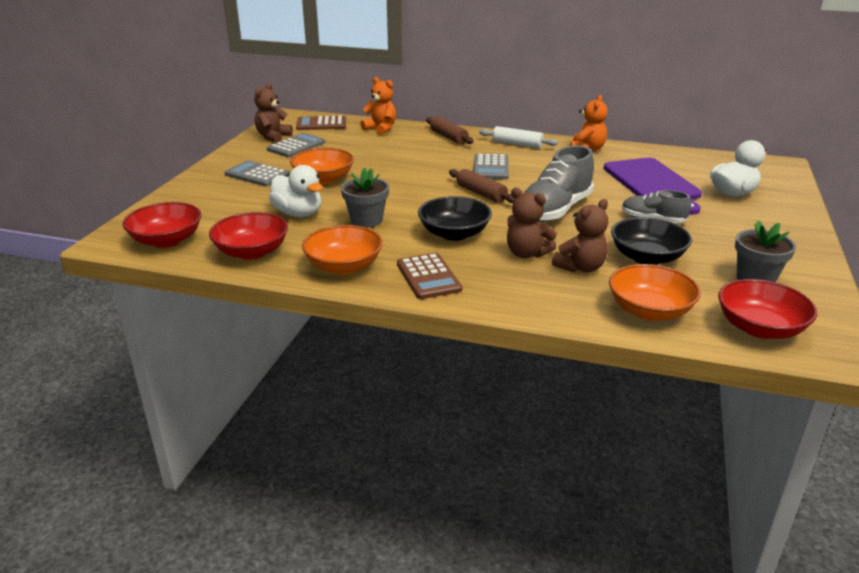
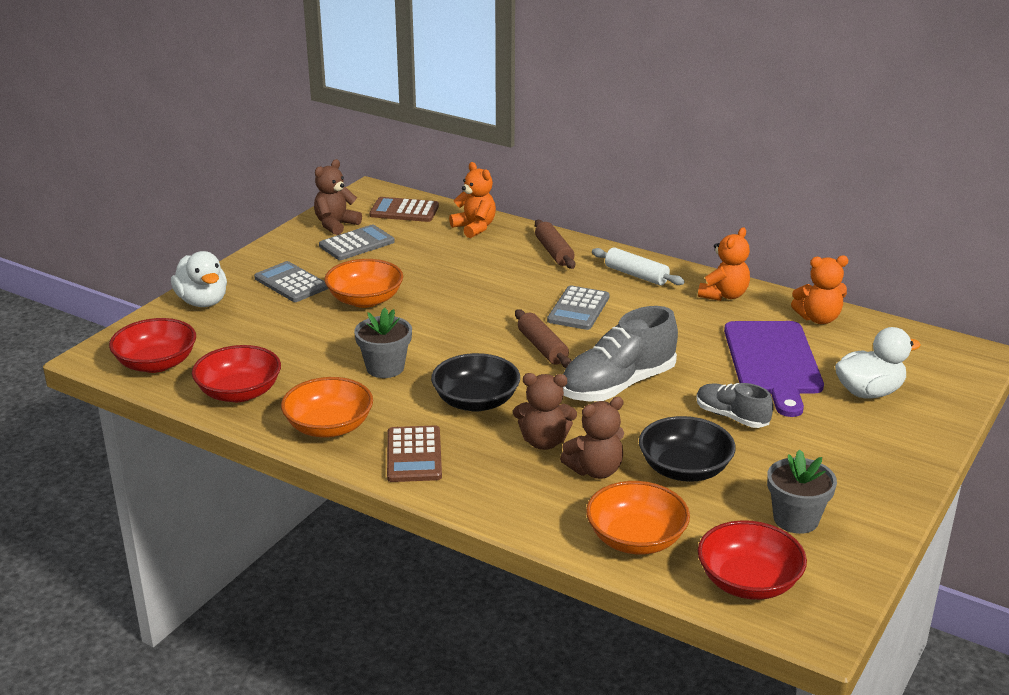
camera: 15 degrees right, 0 degrees up
white duck [269,165,323,217] -> white duck moved to [171,251,227,307]
brown teddy bear [507,188,557,258] -> brown teddy bear turned 45 degrees counterclockwise [513,373,577,450]
none -> orange teddy bear [791,256,848,324]

